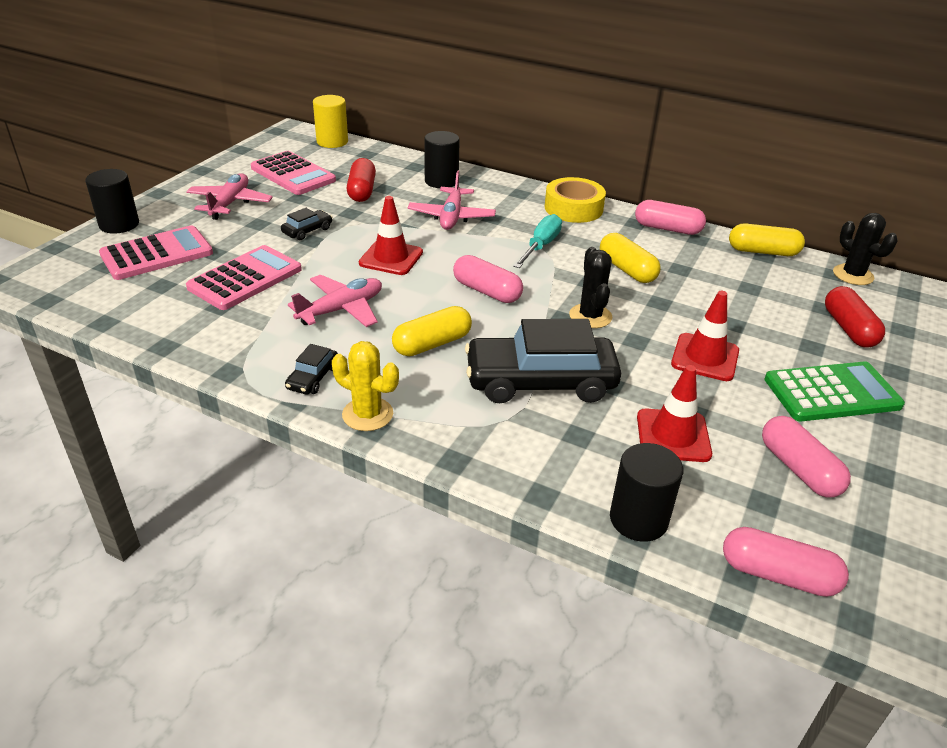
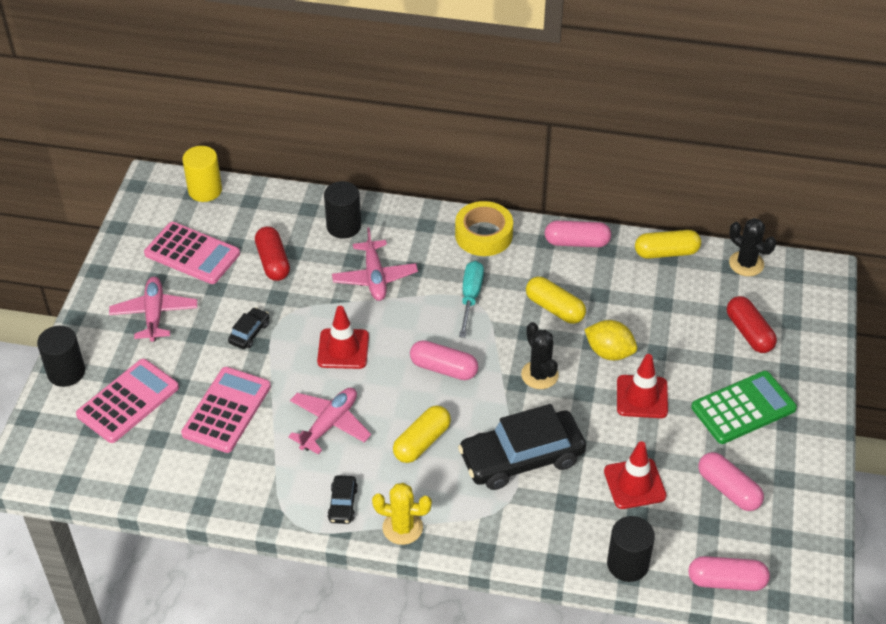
camera: 15 degrees left, 10 degrees up
none -> yellow lemon [584,320,637,360]

